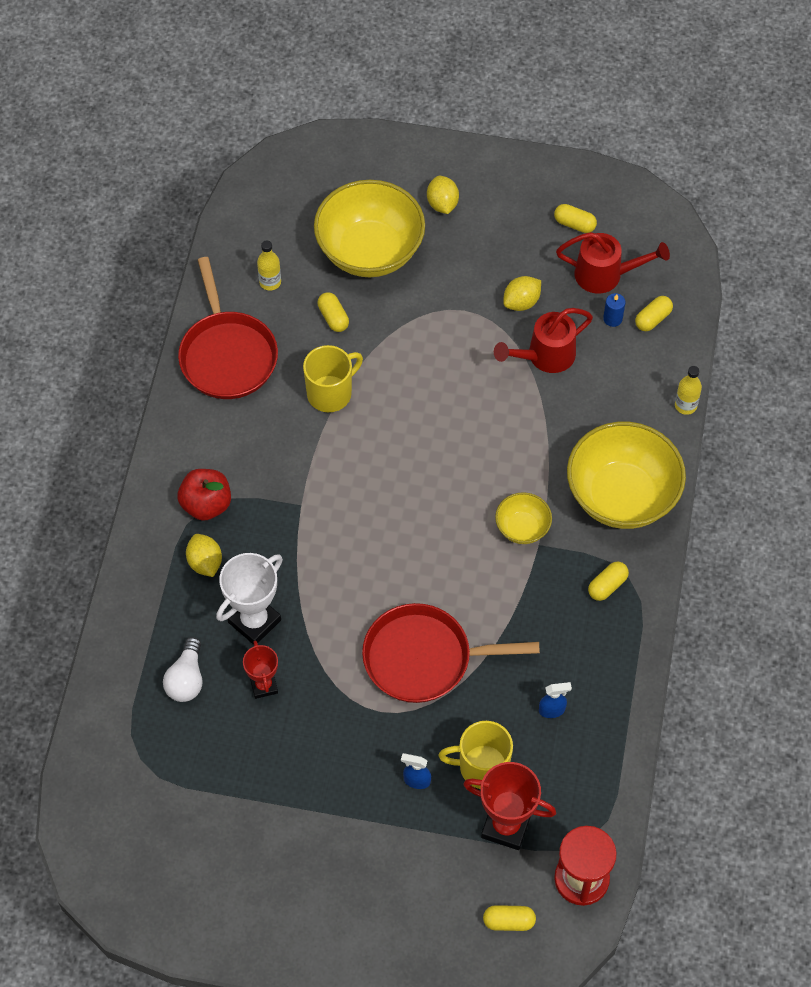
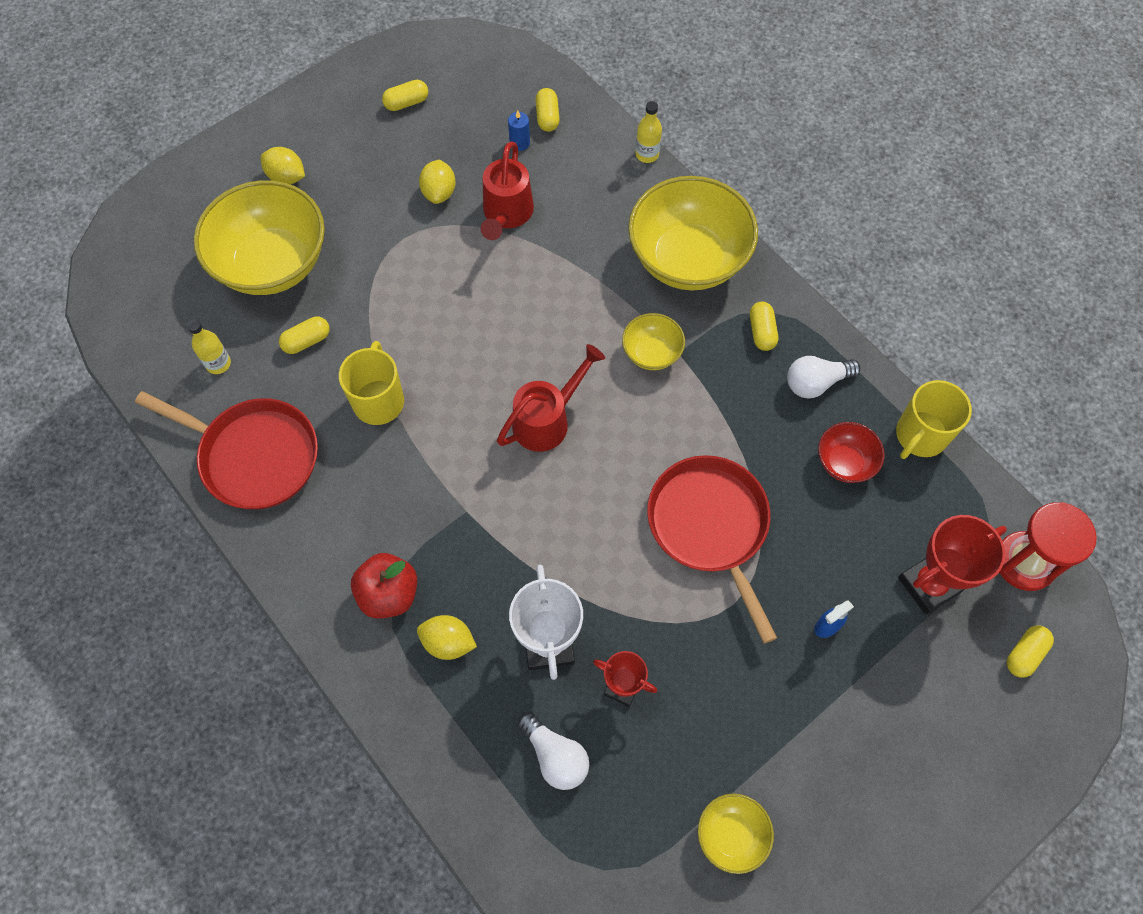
camera: 50 degrees left, 5 degrees up
yellow capsule [318,292,349,332] -> yellow capsule turned 45 degrees counterclockwise [279,317,330,354]
red pan [362,603,540,703] -> red pan turned 120 degrees clockwise [647,455,777,644]
yellow mug [439,721,513,789] -> yellow mug moved to [896,380,972,459]
blue spray bottle [539,682,572,718] -> red bowl [818,422,885,483]
red watering can [556,232,670,294] -> red watering can moved to [497,344,605,452]
none -> yellow bowl [698,794,774,874]
none -> white light bulb [787,356,860,399]

